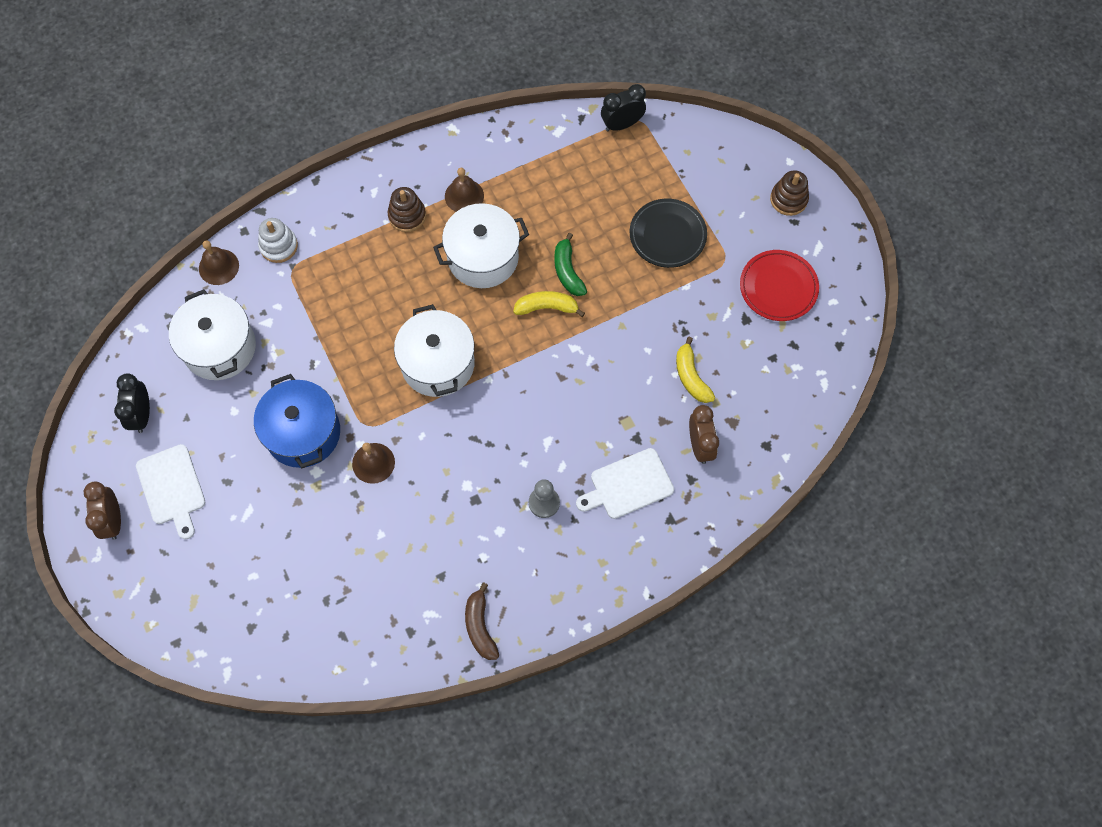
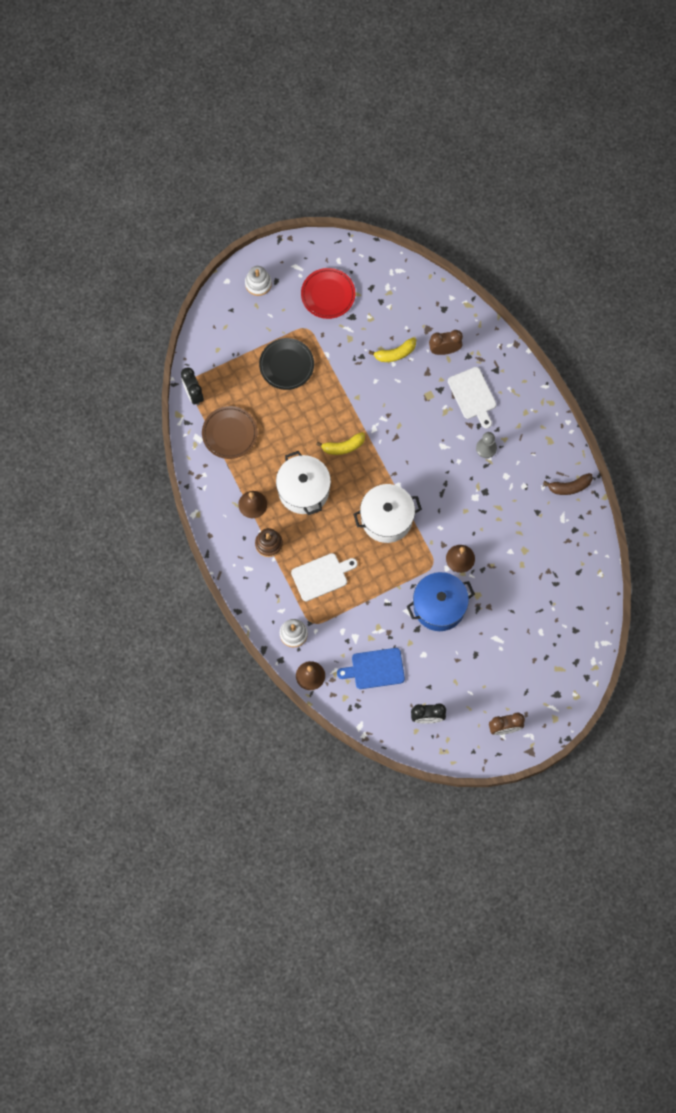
camera: 90 degrees left, 5 degrees up
white cutting board [136,444,205,539] -> white cutting board moved to [291,553,358,601]
white pot [169,289,256,380] -> blue cutting board [337,648,405,689]
yellow banana [513,291,585,317] -> yellow banana turned 105 degrees counterclockwise [316,432,365,455]
green banana [554,233,587,296] -> none
brown stacking toy [770,170,809,216] -> white stacking toy [245,266,272,296]
none -> brown plate [202,406,257,459]

